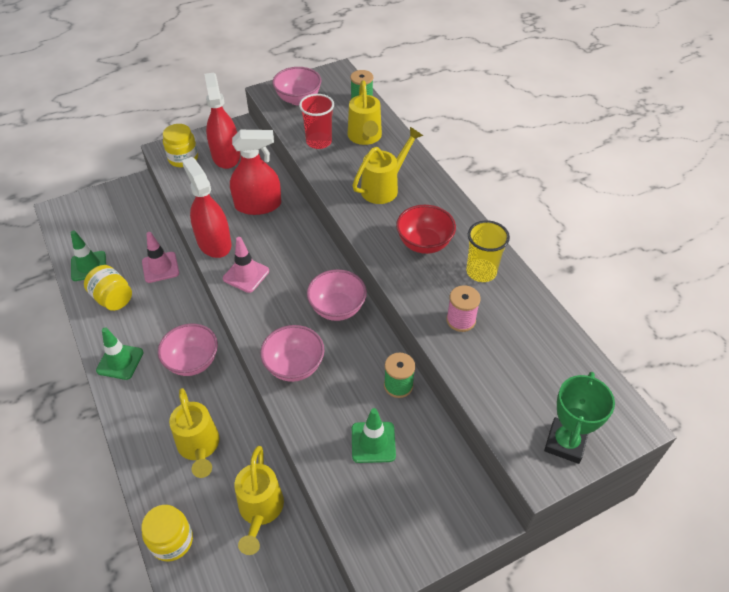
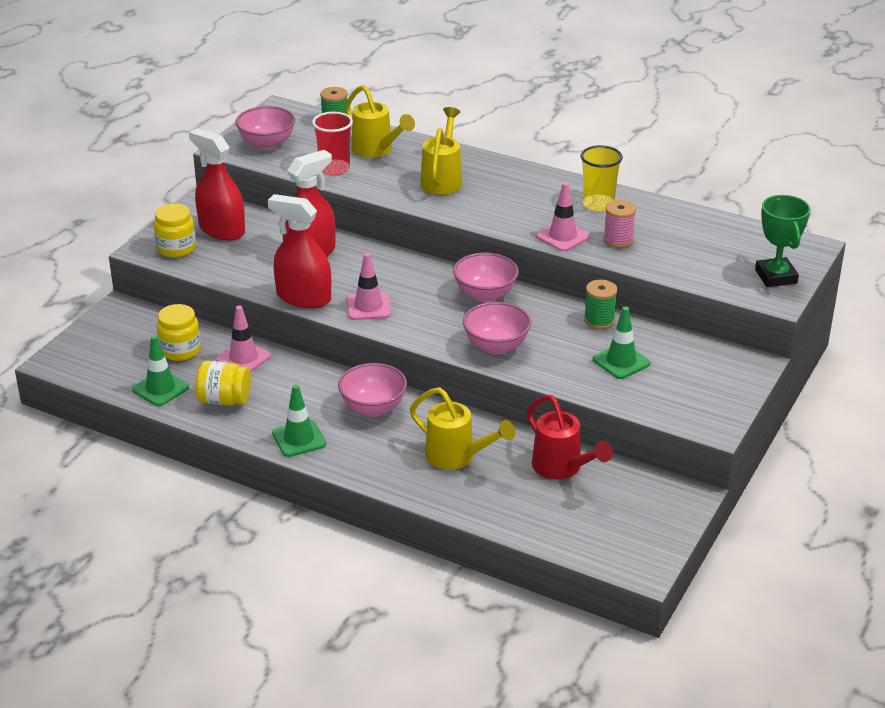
camera: 35 degrees left, 15 degrees down
yellow jar [141,505,193,562] -> yellow jar moved to [157,304,201,361]
yellow watering can [234,446,284,555] -> red watering can [527,395,613,480]
red bowl [396,205,456,254] -> none
none -> pink traffic cone [536,182,590,252]

